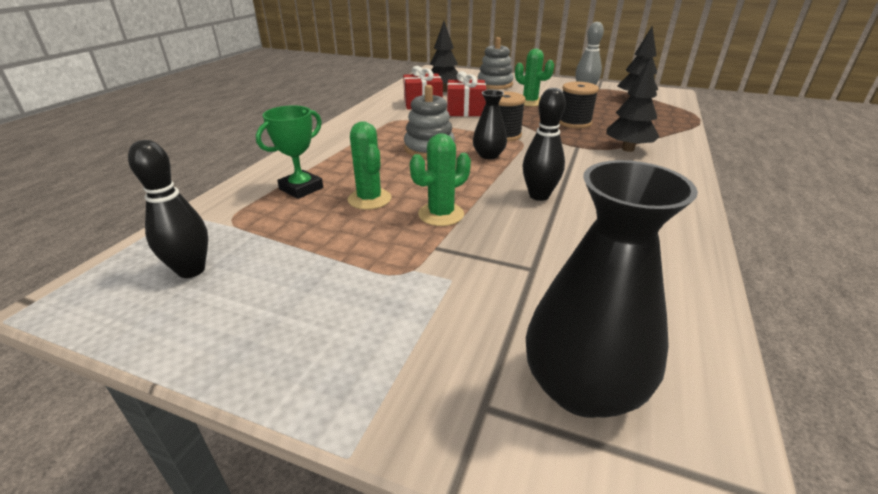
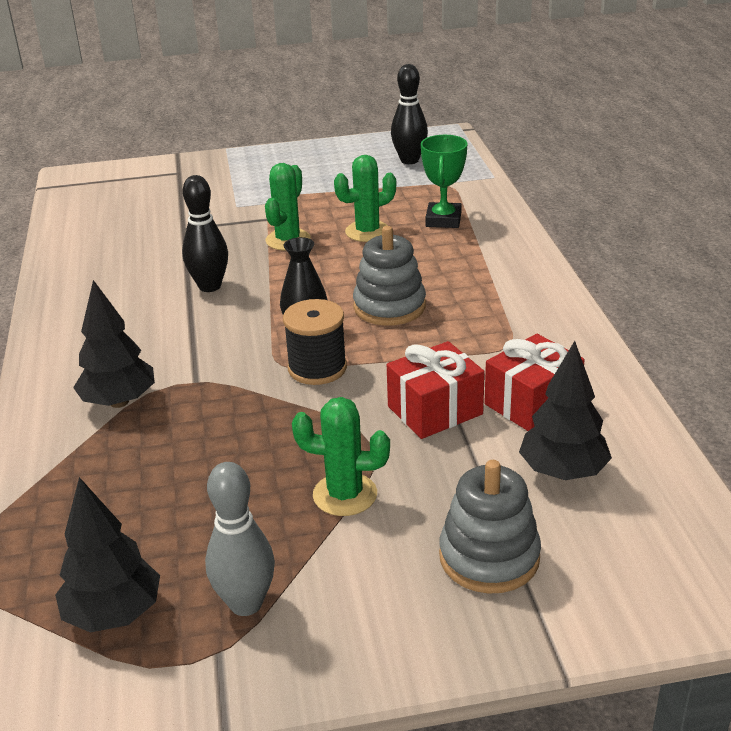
camera: 150 degrees right, 0 degrees up
green cactus [347,121,391,210] -> green cactus turned 60 degrees counterclockwise [334,155,396,242]
black vase [526,160,698,418] -> none
black spool [559,82,599,128] -> none

